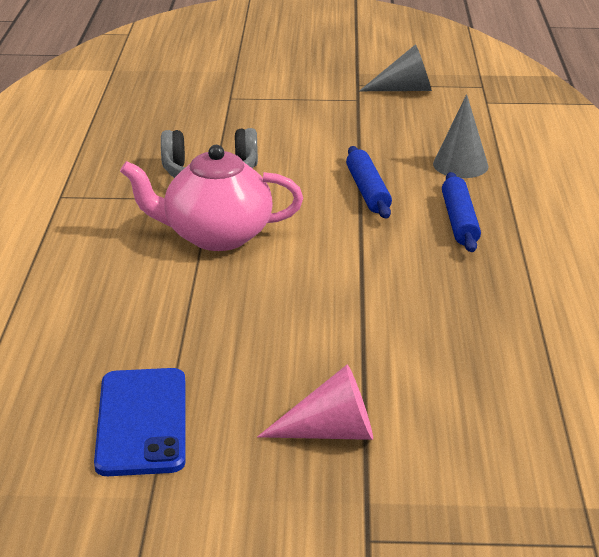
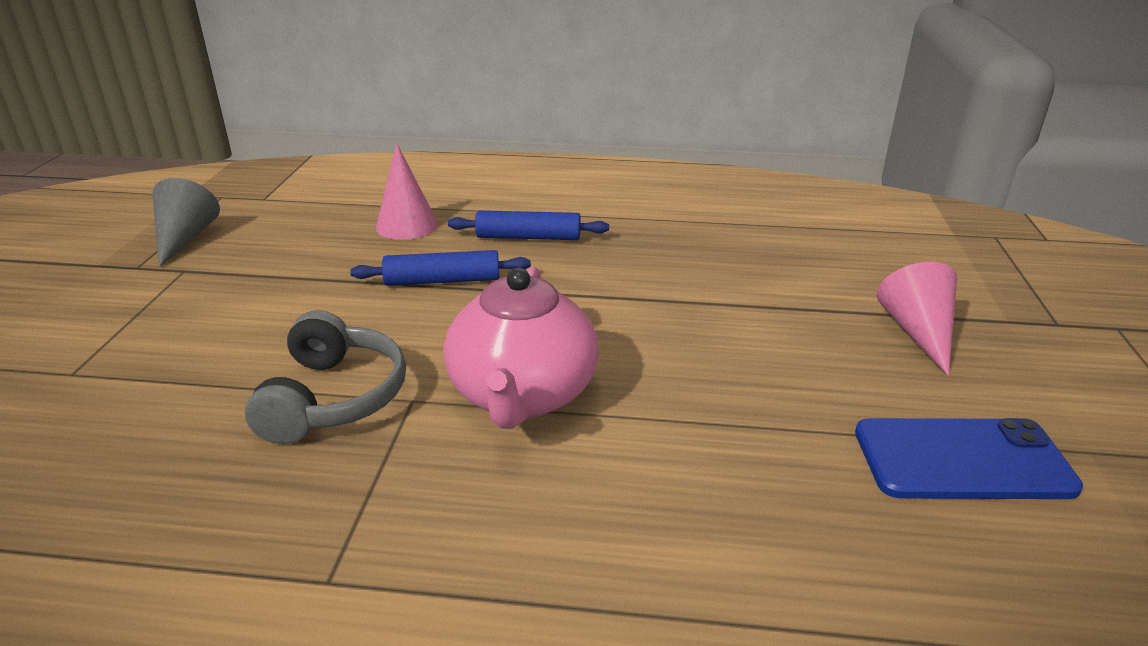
camera: 85 degrees left, 0 degrees up
grey cone [433,94,489,178] -> pink cone [376,144,438,240]

